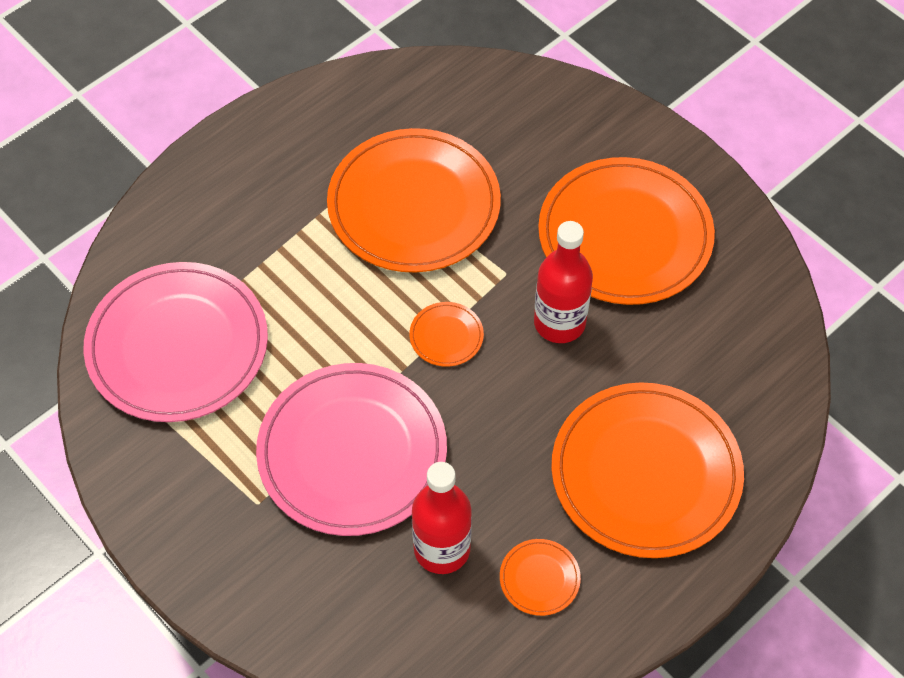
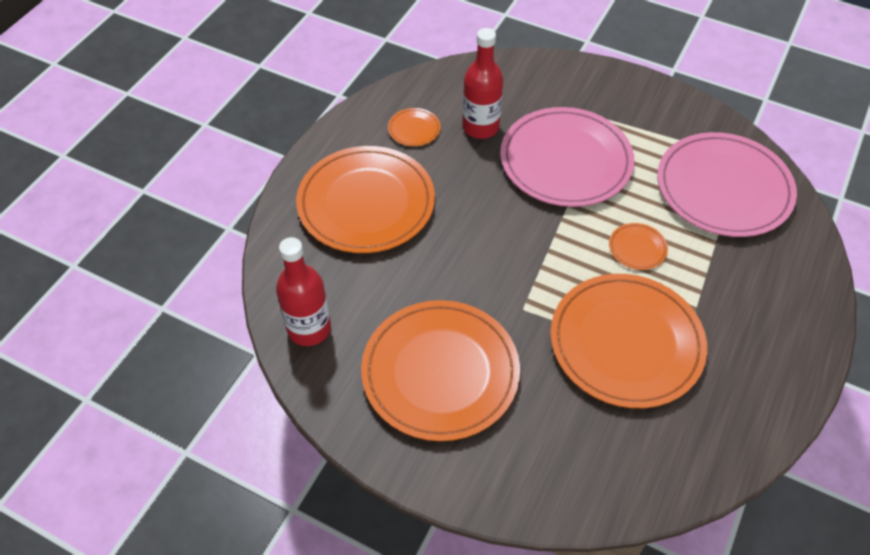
camera: 160 degrees right, 5 degrees down
orange plate [409,302,484,367] -> orange plate moved to [609,223,668,270]
red bottle [534,221,593,343] -> red bottle moved to [276,237,331,346]

